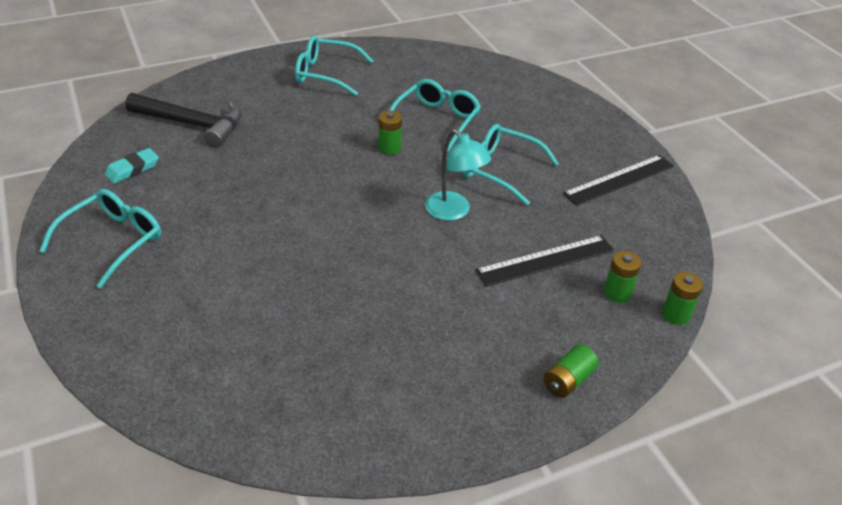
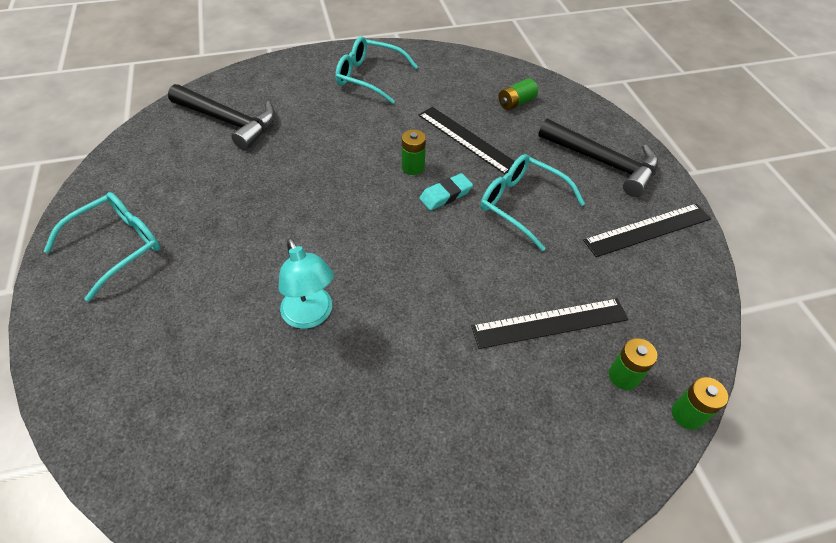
camera: 10 degrees right, 10 degrees up
turquoise eraser [104,148,159,184] -> turquoise eraser moved to [419,173,473,210]
turquoise glasses [389,79,481,152] -> black ruler [419,107,515,174]
turquoise lamp [425,129,491,221] -> turquoise lamp moved to [278,238,334,329]
green battery [543,344,599,398] -> green battery moved to [499,78,538,110]
none -> black hammer [538,119,658,197]

